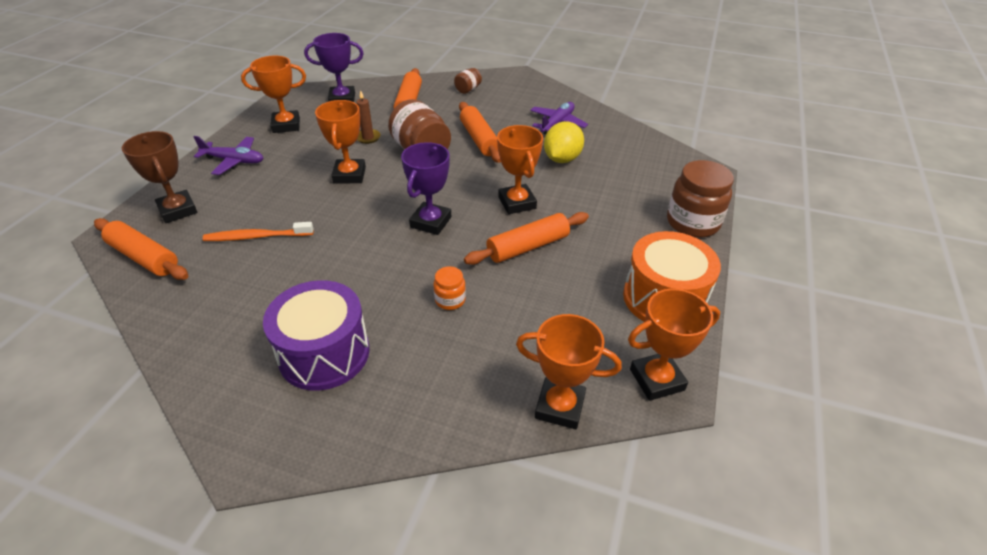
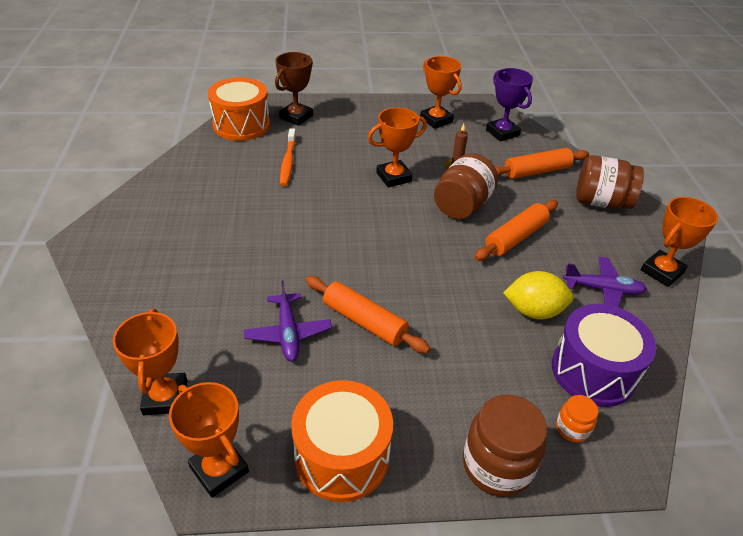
camera: 65 degrees right, 0 degrees up
orange rolling pin [94,218,188,280] -> orange drum [208,77,270,141]
purple plane [194,136,263,175] -> purple plane moved to [244,280,332,362]
orange toothbrush [203,222,314,241] -> orange toothbrush turned 150 degrees counterclockwise [280,128,296,186]
purple drum [263,280,370,391] -> purple drum moved to [552,304,656,407]
purple trophy [401,142,451,235] -> none
orange jar [433,266,466,310] -> orange jar moved to [556,395,598,442]
brown jar [454,68,482,94] -> brown jar [576,155,644,209], size x1.99
orange trophy [497,125,543,214] -> orange trophy moved to [641,197,718,287]

